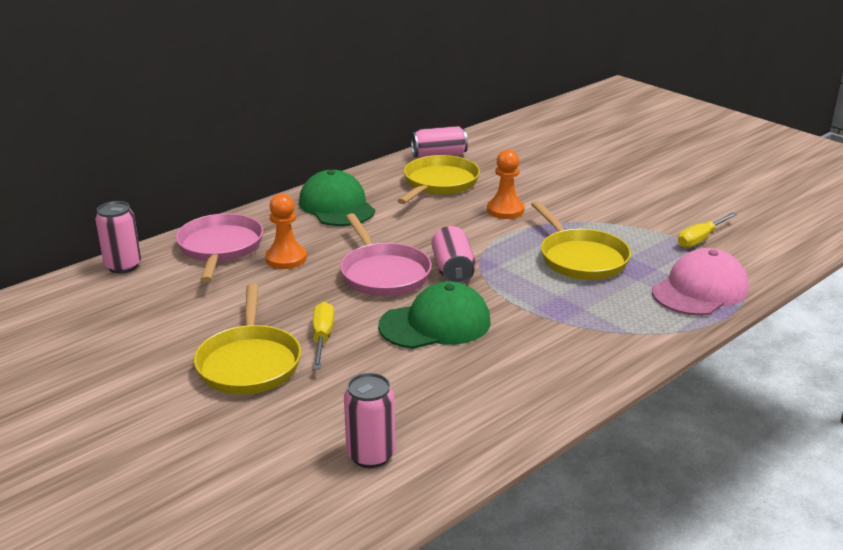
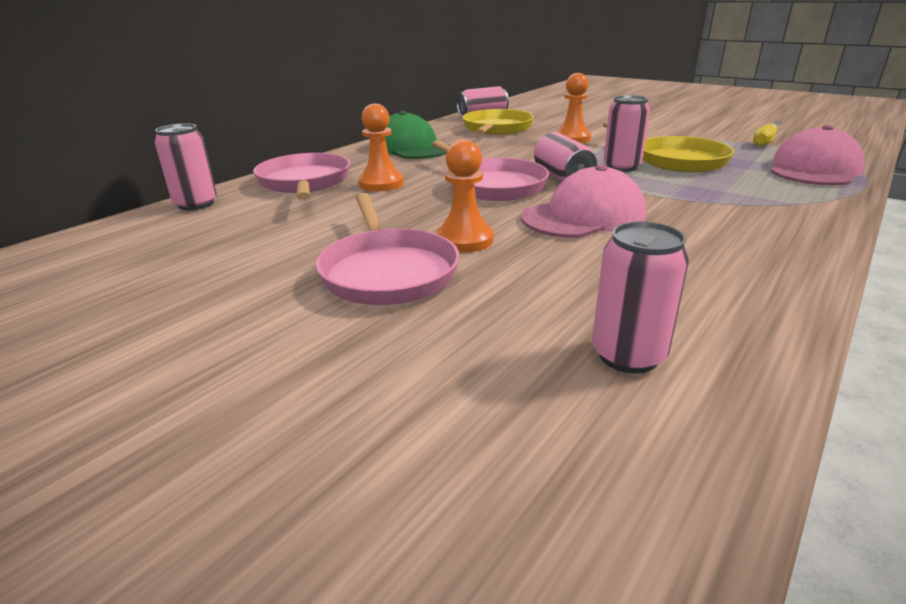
camera: 10 degrees left, 0 degrees up
yellow pan [194,284,301,394] -> pink pan [316,193,460,305]
yellow screwdriver [313,302,334,369] -> orange pawn [436,139,494,252]
green cap [378,281,491,349] -> pink cap [521,165,646,238]
none -> pink can [603,95,650,172]

